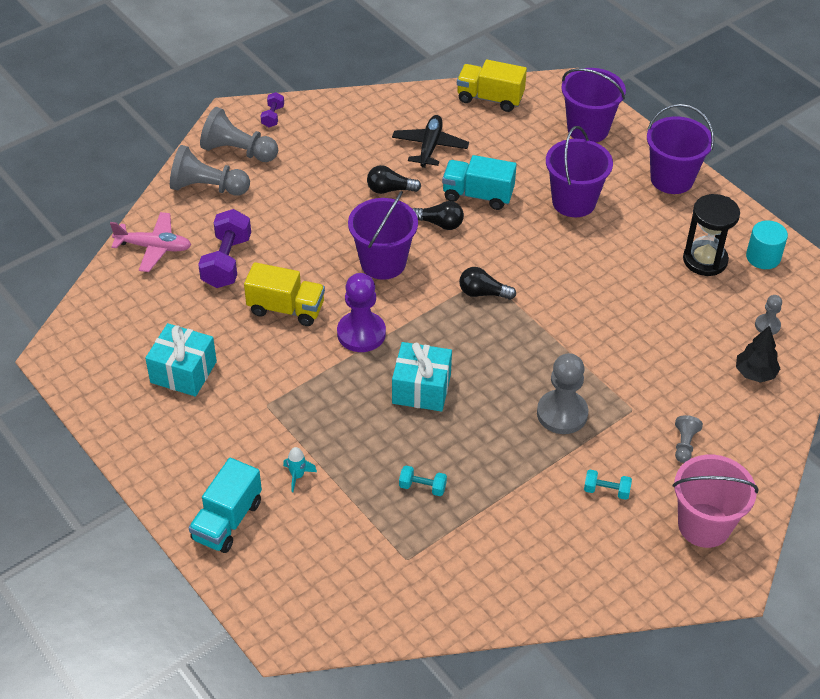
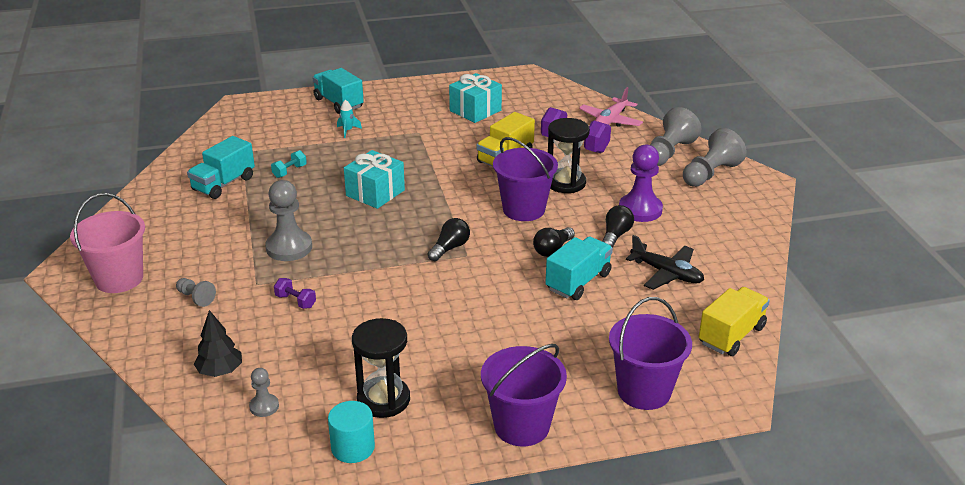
camera: 115 degrees right, 15 degrees down
purple dumbbell [261,92,284,127] -> purple dumbbell moved to [274,278,316,309]
purple pawn [337,273,386,352] -> purple pawn moved to [619,144,663,222]
purple bucket [546,126,613,217] -> none
turquoise dumbbell [584,469,632,500] -> none
none -> turquoise truck [187,136,255,199]
none -> black hourglass [548,118,590,193]

